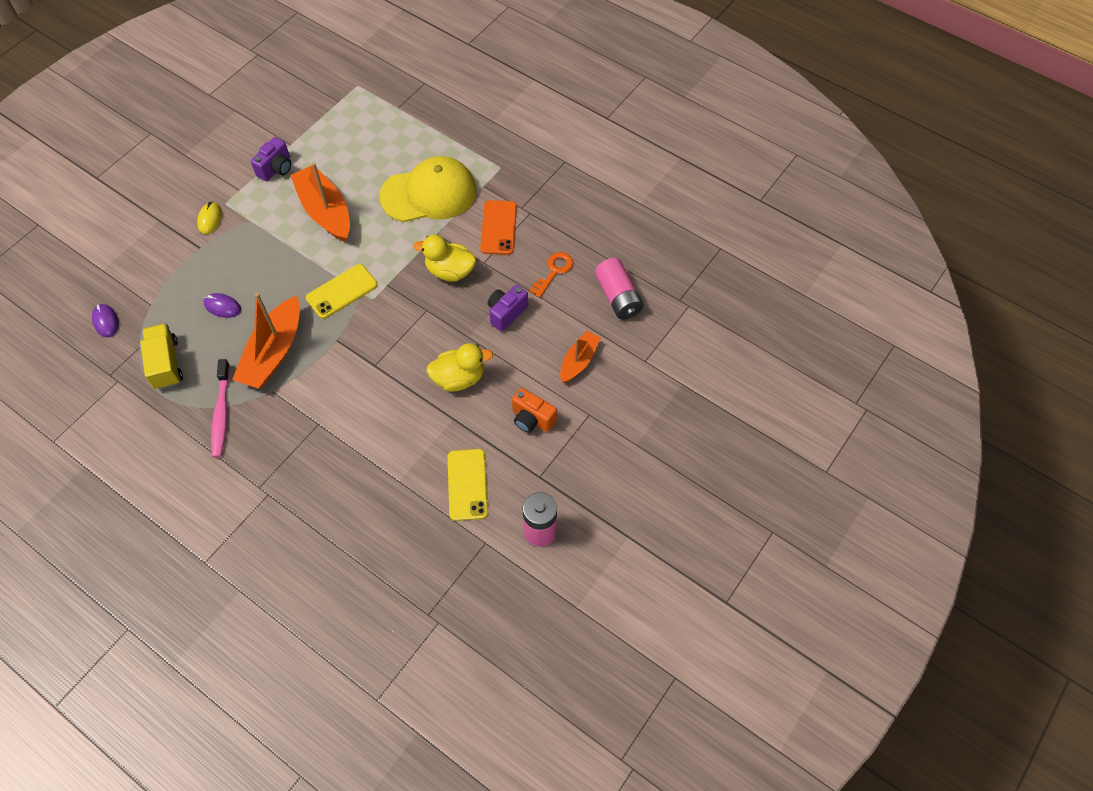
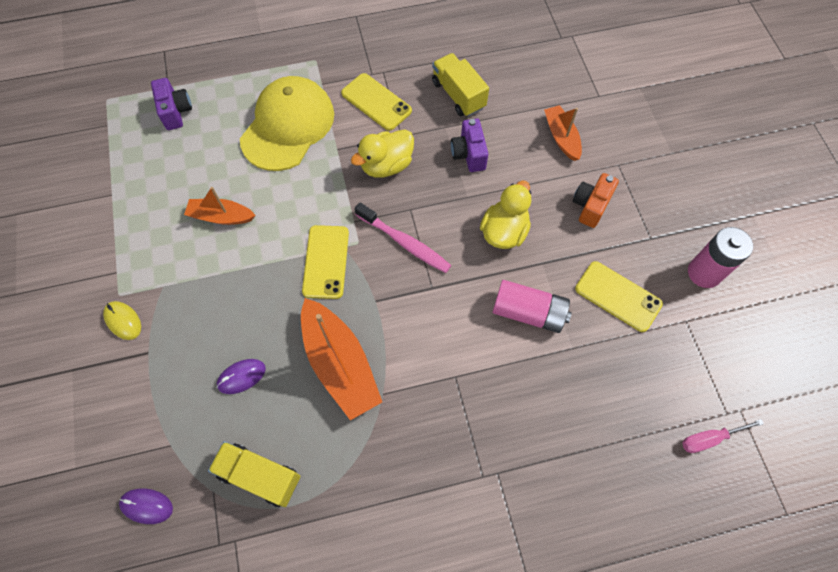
camera: 50 degrees left, 5 degrees up
pink toothbrush [211,359,230,458] -> pink toothbrush moved to [355,202,451,273]
purple camera [251,137,291,181] -> purple camera moved to [151,78,192,130]
orange boat [290,162,350,242] -> orange boat [184,187,256,225], size x0.58
orange phone [480,200,517,255] -> yellow phone [341,73,412,131]
orange camera [512,388,557,433] -> orange camera turned 135 degrees clockwise [573,173,619,228]
orange key [529,252,574,298] -> yellow truck [432,53,489,117]
pink battery [595,258,644,320] -> pink battery moved to [493,280,572,333]
none -> pink screwdriver [682,419,764,453]

